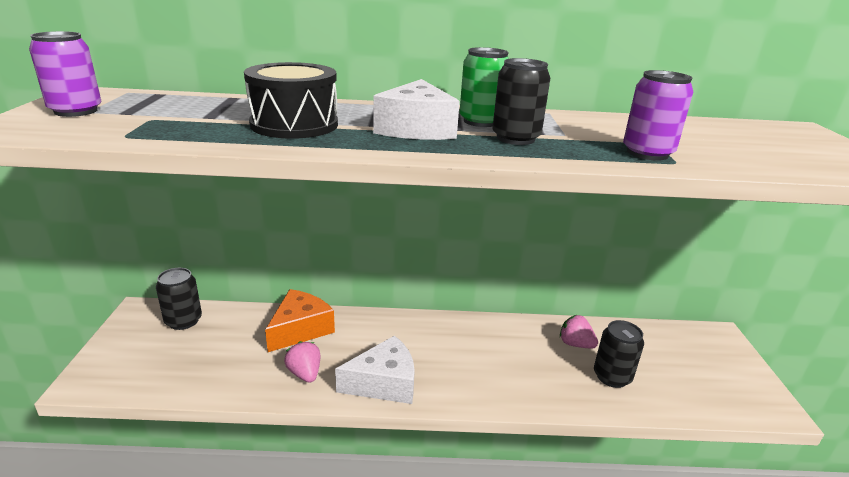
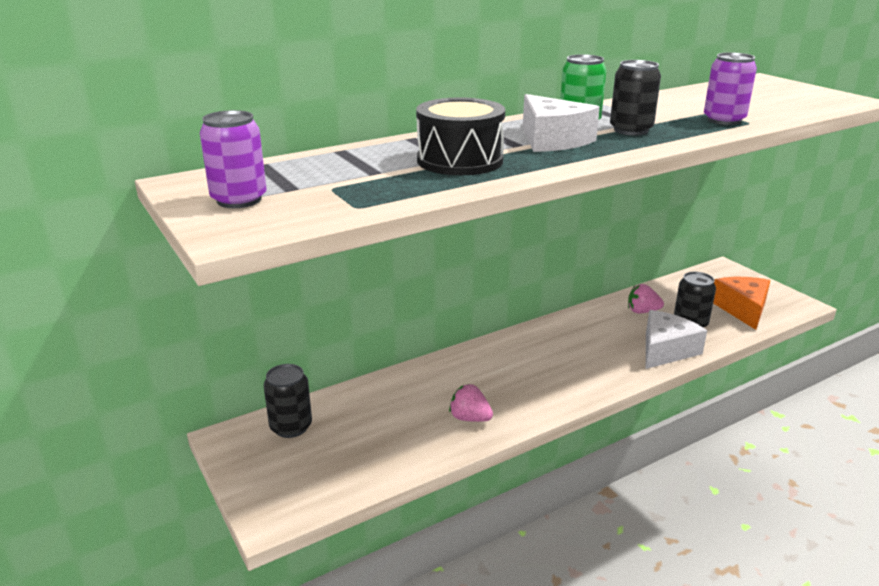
camera: 30 degrees left, 0 degrees up
orange cheese [265,289,335,352] -> orange cheese moved to [713,277,771,330]
white cheese [335,335,415,404] -> white cheese moved to [646,310,707,369]

